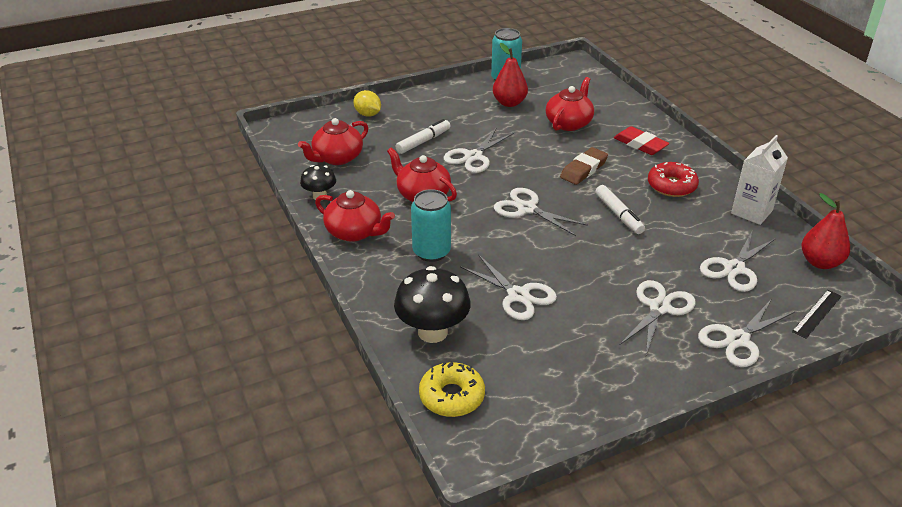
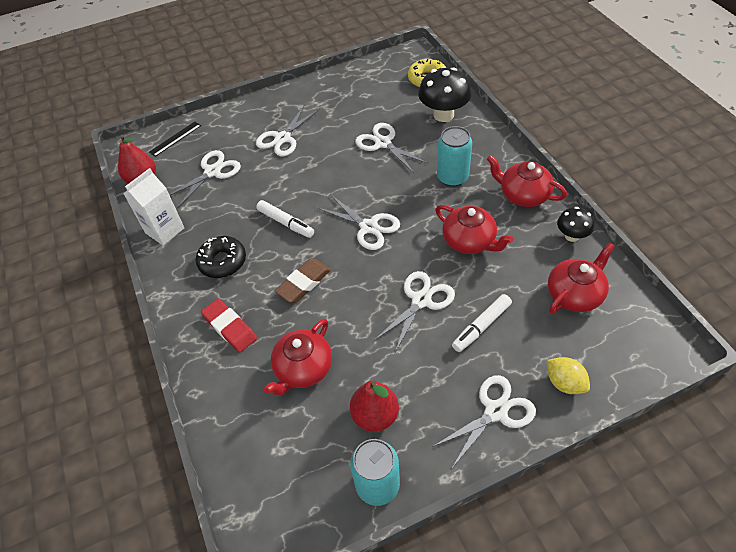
camera: 175 degrees left, 15 degrees up
white marker [595,185,645,234] -> white marker turned 150 degrees clockwise [256,200,314,238]
red donut [648,162,699,197] -> black donut [196,236,246,278]
white scissors [698,300,795,367] -> white scissors moved to [432,375,536,468]

